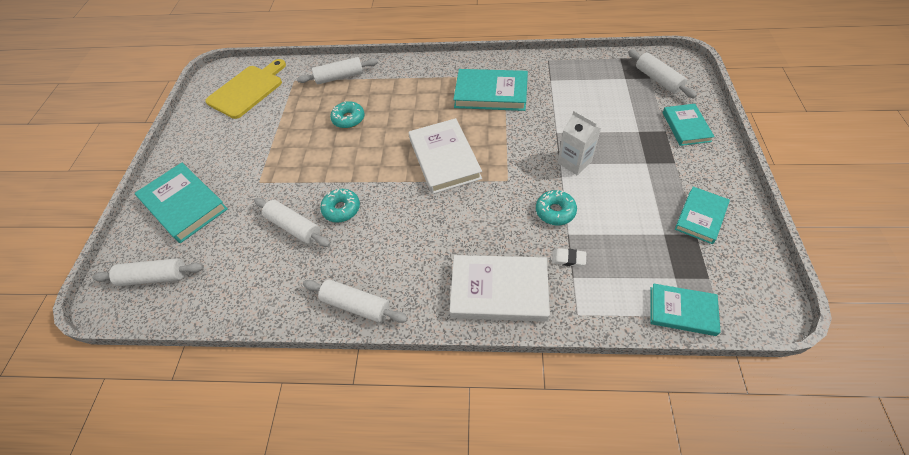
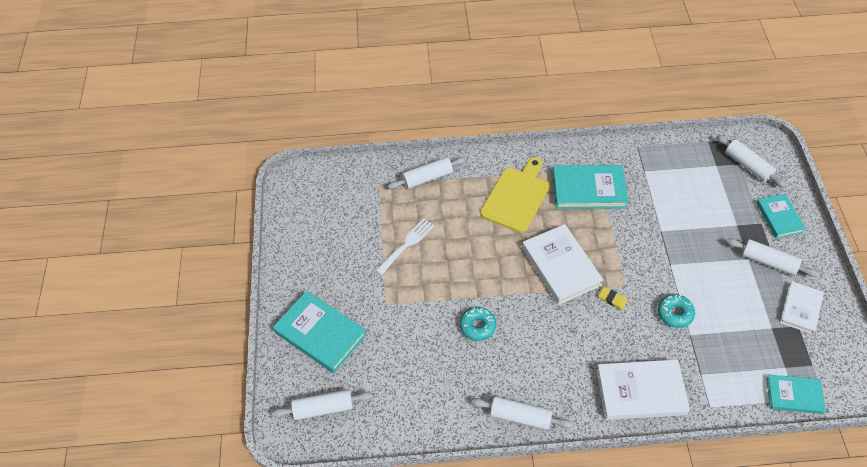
camera: 10 degrees left, 0 degrees up
yellow cutting board [205,59,286,119] -> yellow cutting board moved to [480,157,550,233]
white rolling pin [254,198,330,247] -> white rolling pin moved to [726,238,819,277]
turquoise donut [330,101,365,128] -> none
white eraser [552,248,586,267] -> none
white carton [557,110,601,175] -> none
turquoise book [675,187,730,244] -> white book [780,281,824,334]
none -> white fork [375,218,435,275]
none -> yellow eraser [599,287,627,310]

